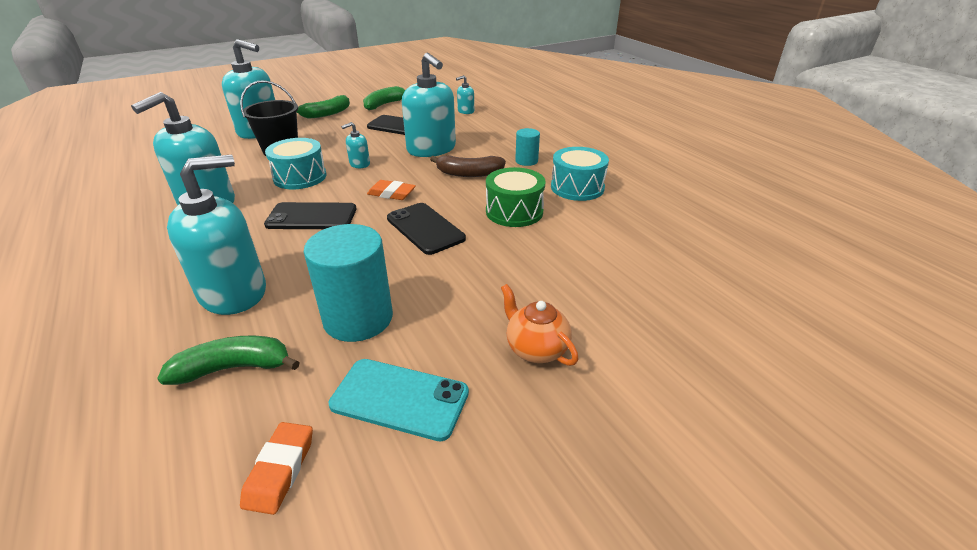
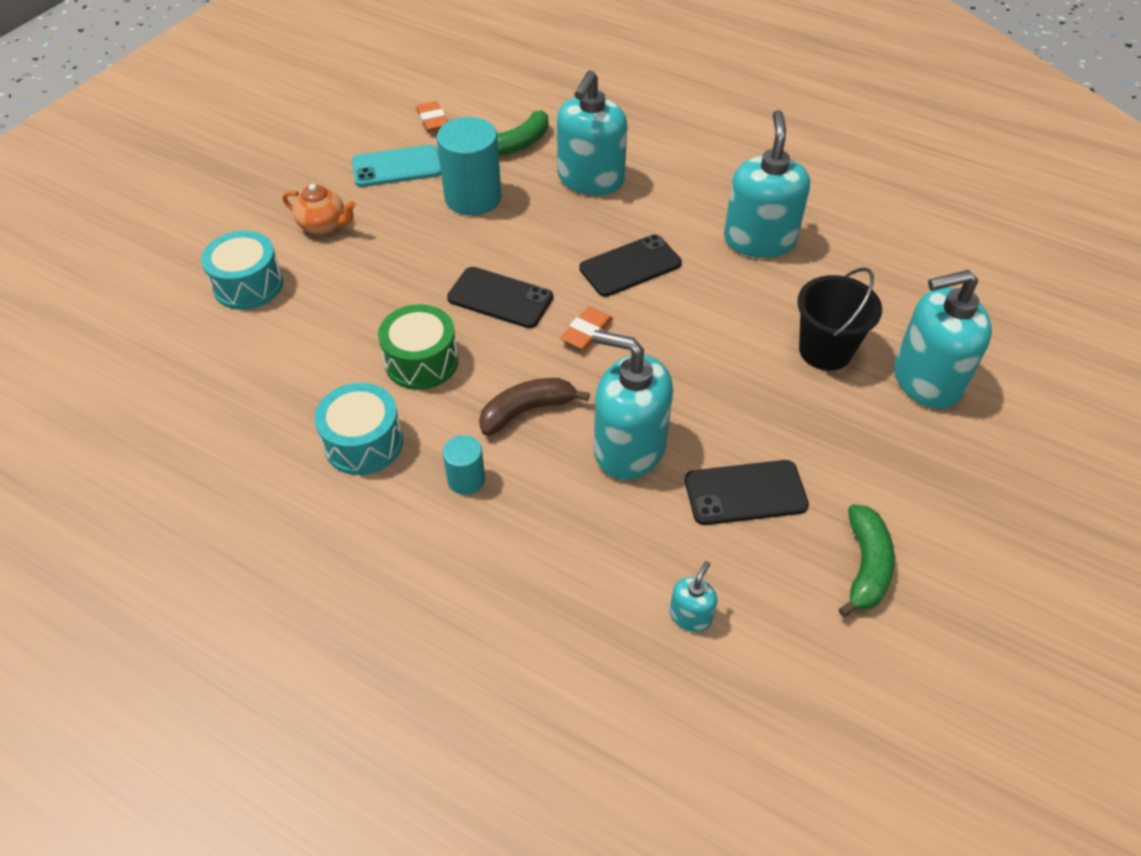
camera: 150 degrees right, 15 degrees up
turquoise drum [265,138,327,189] -> turquoise drum moved to [201,231,283,310]
green banana [296,95,350,119] -> none
turquoise soap dispenser [341,122,370,168] -> none
orange eraser [367,180,416,200] -> orange eraser turned 45 degrees counterclockwise [560,307,613,350]

